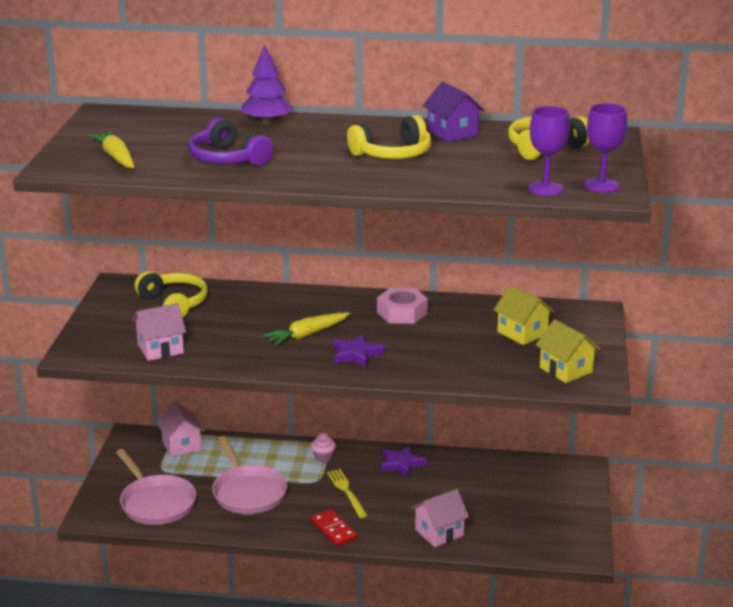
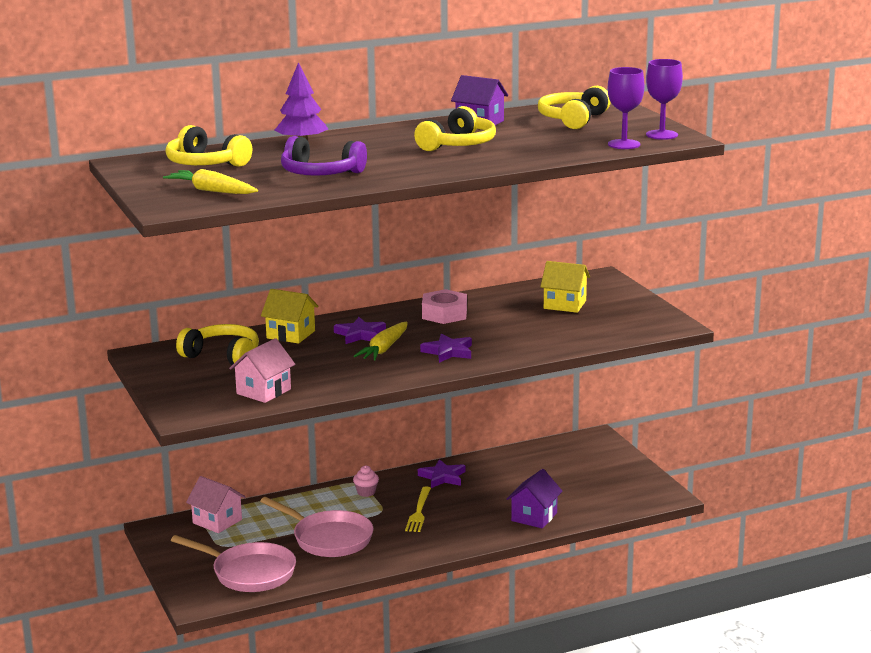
camera: 30 degrees left, 5 degrees down
red domino [311,509,357,546] -> none
yellow fork [327,469,368,518] -> yellow fork turned 120 degrees counterclockwise [405,486,431,532]
pink house [411,489,469,547] -> purple house [507,469,563,528]
yellow house [536,319,600,383] -> yellow house moved to [261,289,318,344]
none -> yellow headphones [166,125,252,167]
none -> purple star [334,317,386,344]

